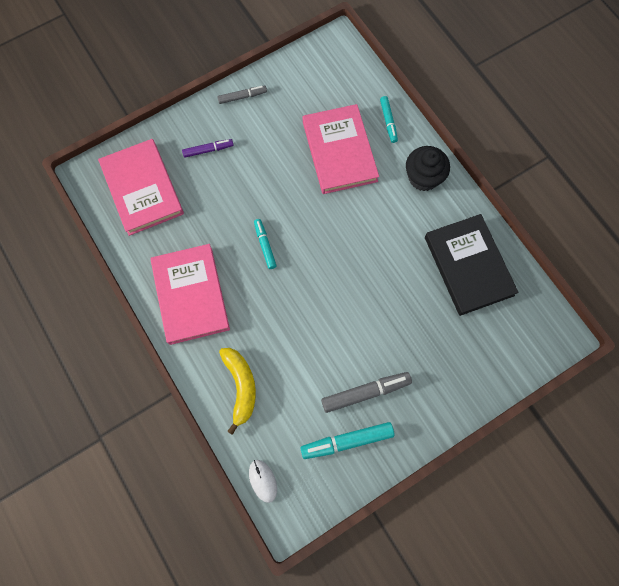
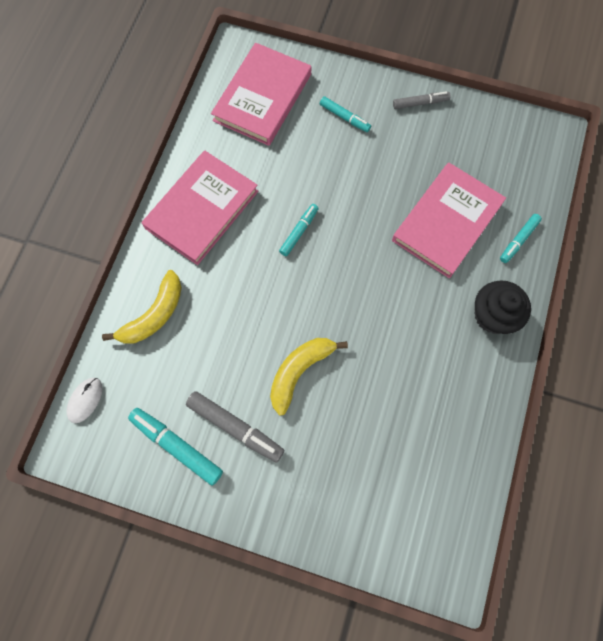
camera: 50 degrees right, 0 degrees up
purple marker [182,139,233,158] -> turquoise marker [320,96,371,132]
grey marker [217,86,267,104] -> grey marker turned 45 degrees counterclockwise [393,91,451,109]
black book [425,214,519,316] -> none
none -> yellow banana [270,338,348,415]

